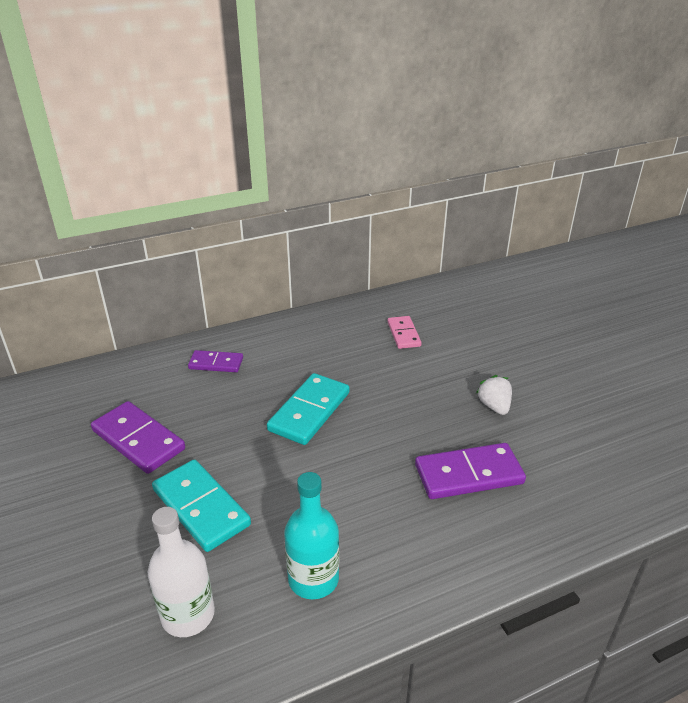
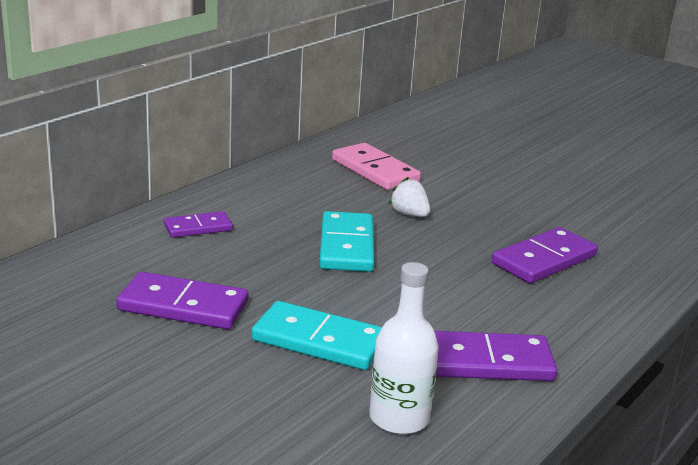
camera: 30 degrees left, 10 degrees down
turquoise bottle [284,472,339,599] -> purple domino [434,331,557,381]
pink domino [388,316,422,349] -> pink domino [332,143,421,190], size x1.63
white strawberry [476,375,512,415] -> white strawberry moved to [388,177,430,217]

